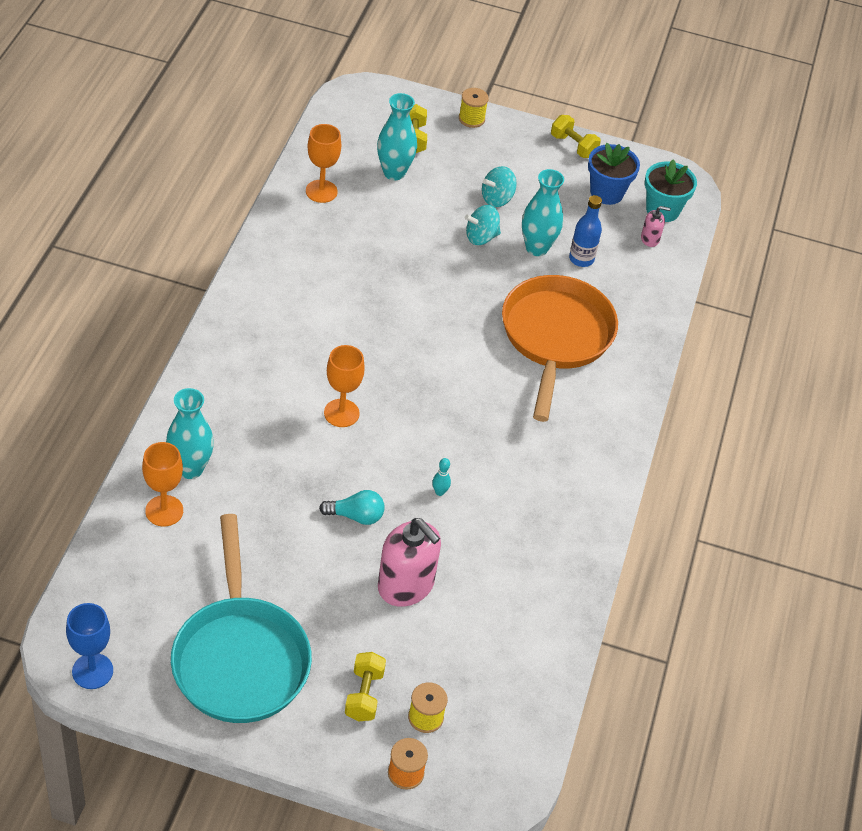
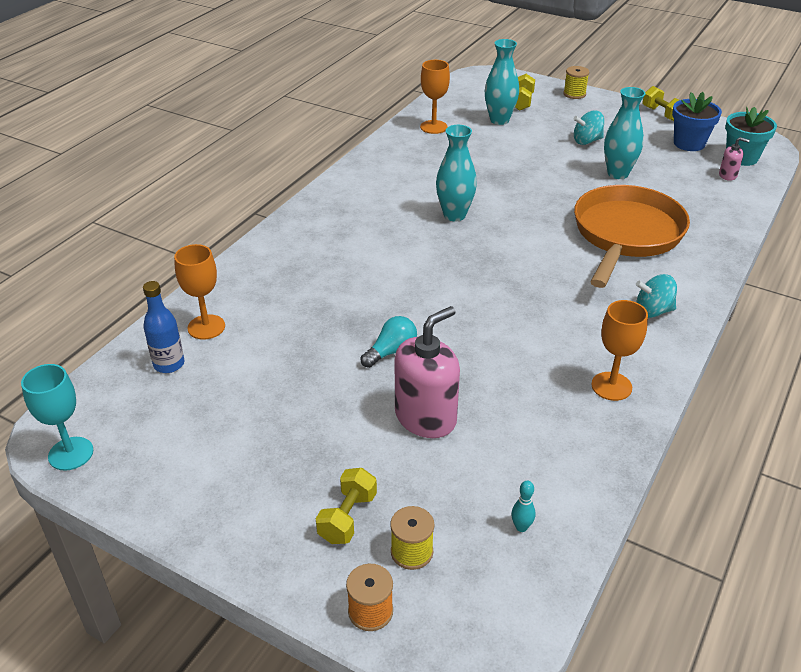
camera: 20 degrees right, 10 degrees down
blue goblet [66,603,113,689] -> turquoise goblet [21,364,93,471]
turquoise vase [166,388,214,479] -> turquoise vase moved to [436,125,477,221]
turquoise pan [171,514,312,723] -> none
turquoise light bulb [319,490,385,525] -> turquoise light bulb turned 60 degrees counterclockwise [361,316,417,368]
orange goblet [324,345,365,427] -> orange goblet moved to [591,300,648,401]
pink soap dispenser [378,518,441,607] -> pink soap dispenser turned 105 degrees counterclockwise [395,306,460,438]
turquoise bowling pin [432,458,451,496] -> turquoise bowling pin moved to [511,481,535,532]
turquoise spinning top [465,205,501,245] -> turquoise spinning top moved to [636,274,677,318]
blue bottle [569,195,602,267] -> blue bottle moved to [143,281,184,373]

